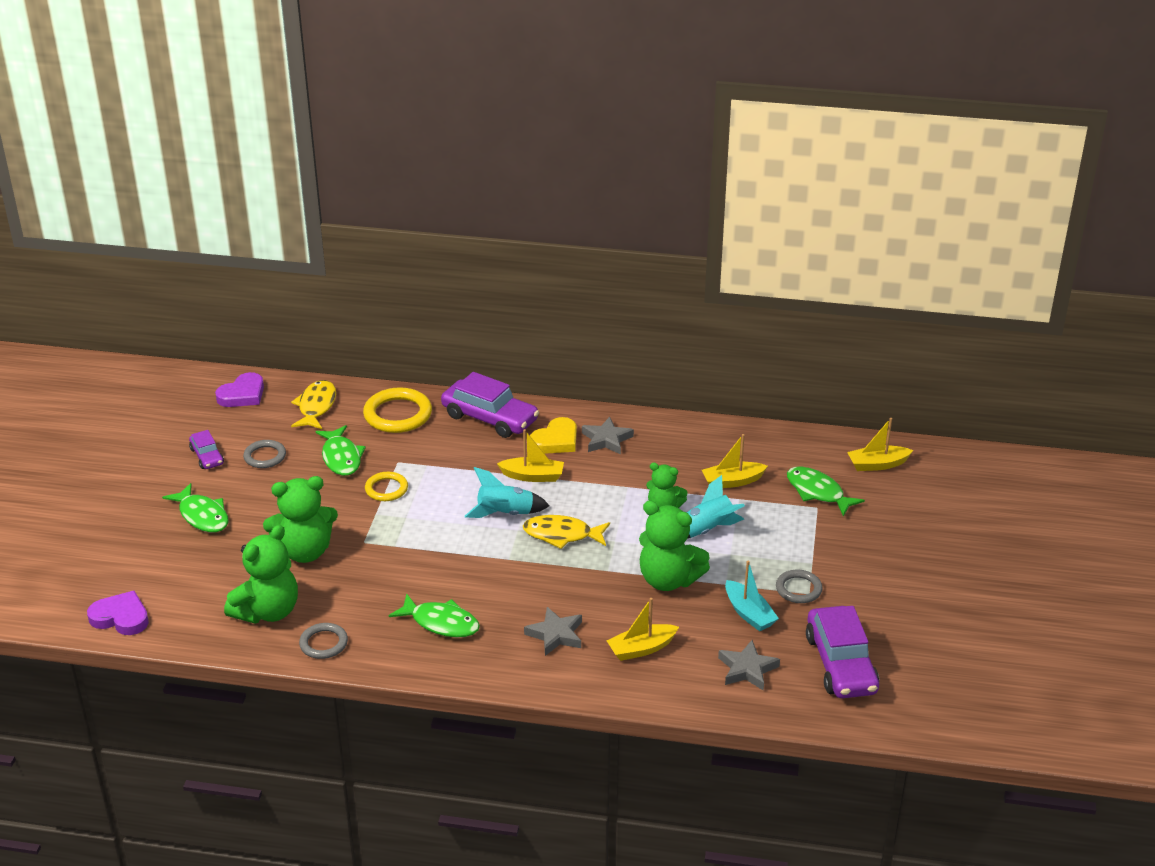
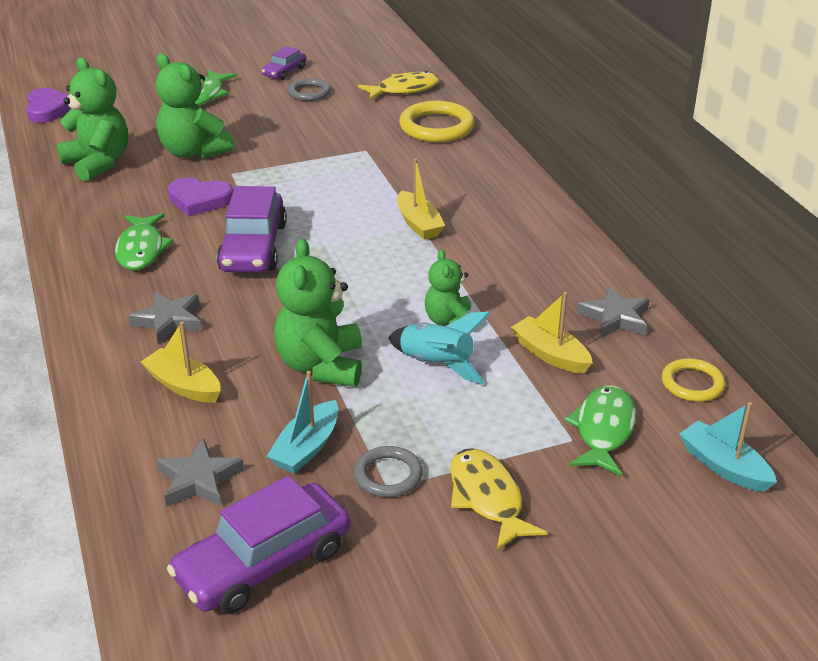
camera: 60 degrees right, 0 degrees up
purple heart [215,372,264,407] -> purple heart moved to [168,178,233,216]
green teddy bear [224,525,298,624] -> green teddy bear turned 135 degrees counterclockwise [56,57,128,181]
grey ring [299,623,348,659] -> none
green fish [315,425,366,476] -> none
yellow ring [365,472,408,501] -> yellow ring moved to [662,358,725,402]
purple car [441,372,539,438] -> purple car moved to [217,186,287,273]
turquoise rocket [465,467,549,518] -> none
yellow fish [523,515,610,549] -> yellow fish moved to [450,448,548,551]
yellow heart [530,417,577,454] -> none
grey star [582,417,634,455] -> grey star moved to [577,286,650,338]
yellow boat [847,418,913,471] -> turquoise boat [679,402,777,492]

